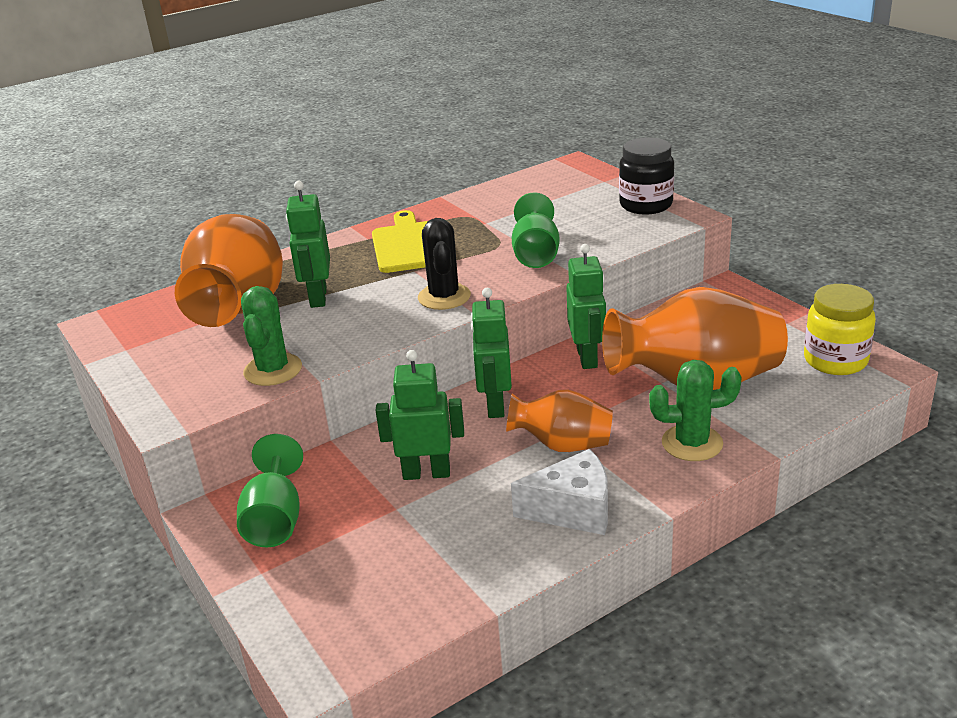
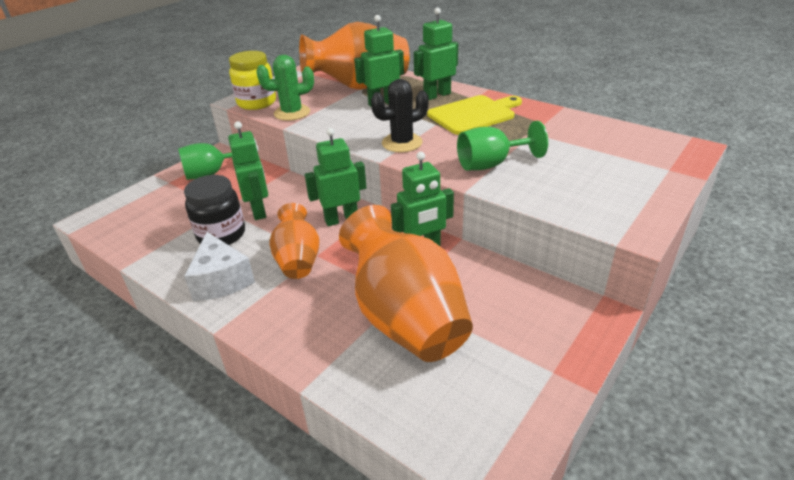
camera: 70 degrees right, 5 degrees up
black jar [619,138,674,214] -> black jar moved to [184,175,245,245]
green cactus [649,360,742,461] -> none
yellow jar [804,284,876,375] -> yellow jar moved to [229,51,276,110]
none -> green robot [414,7,458,100]

